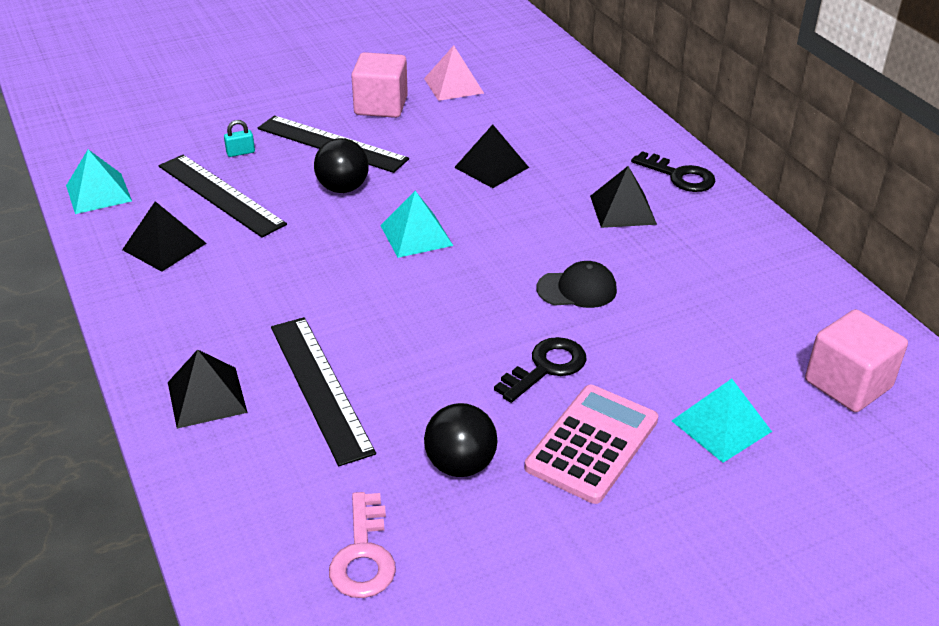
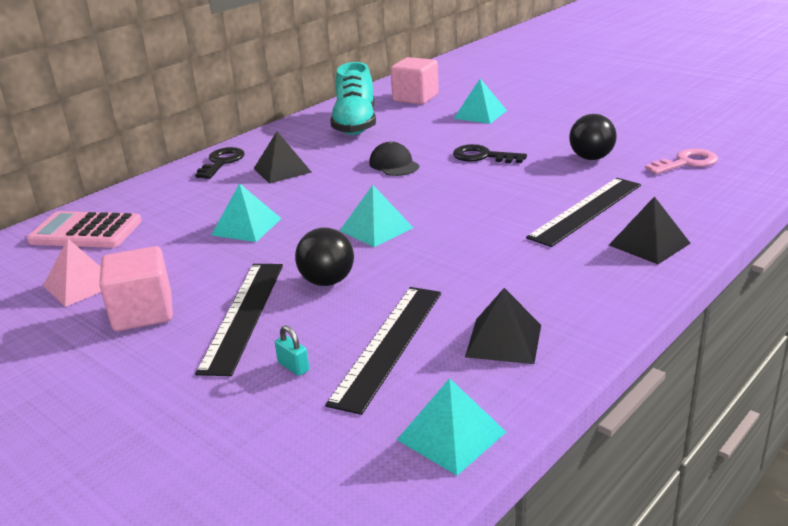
camera: 110 degrees left, 10 degrees down
black pyramid [454,124,529,188] -> turquoise pyramid [211,183,282,242]
pink calculator [525,385,658,504] -> pink calculator moved to [27,211,142,248]
none -> turquoise shoe [330,62,376,135]

